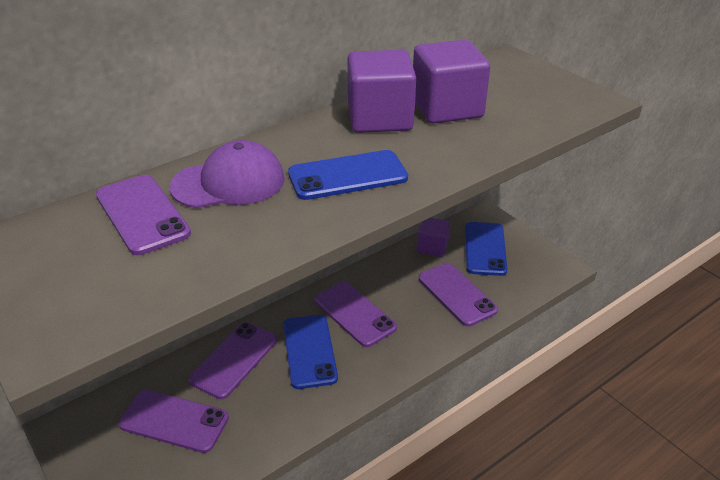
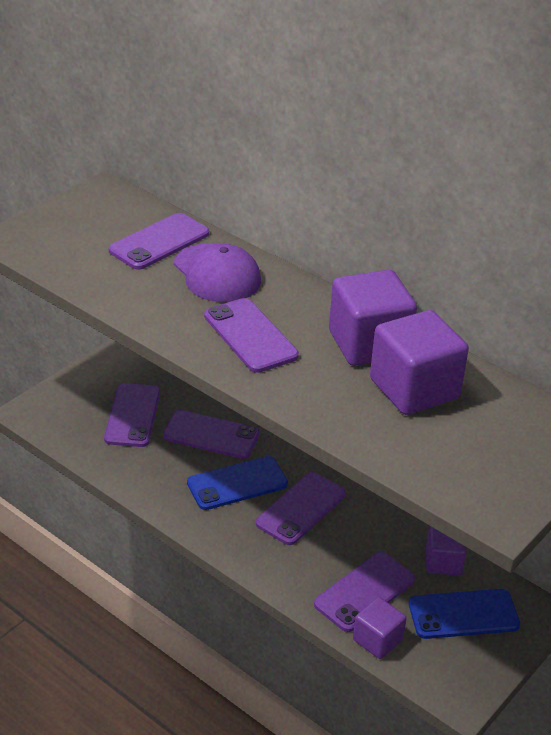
camera: 75 degrees right, 0 degrees up
blue phone [288,150,408,200] -> purple phone [204,298,299,373]
none -> purple cube [353,597,407,659]

